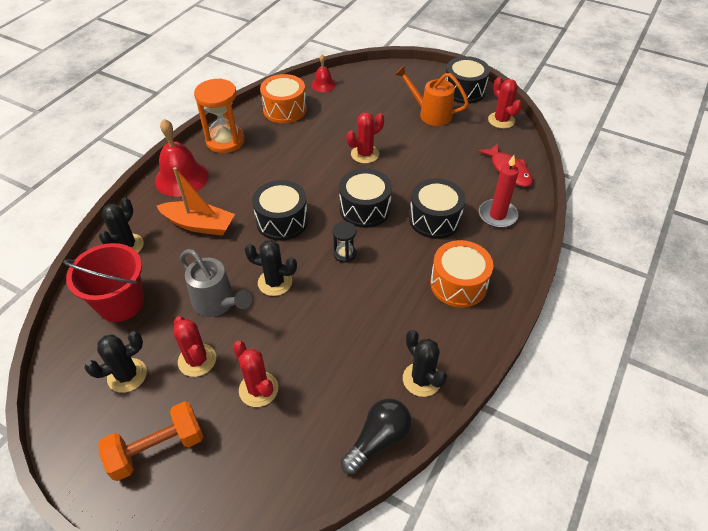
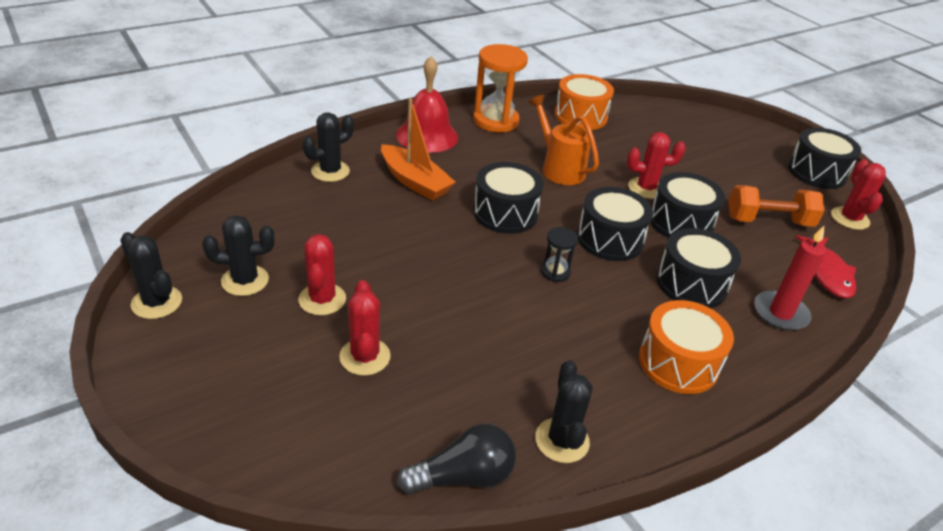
camera: 25 degrees right, 10 degrees down
red bucket [63,243,144,322] -> none
orange dumbbell [98,401,203,481] -> orange dumbbell moved to [729,185,825,227]
grey watering can [180,249,252,317] -> none
black cactus [245,240,297,296] -> black cactus moved to [120,232,182,319]
red bell [311,54,336,92] -> none
orange watering can [395,65,469,126] -> orange watering can moved to [528,95,599,185]
none -> black drum [650,172,725,238]

